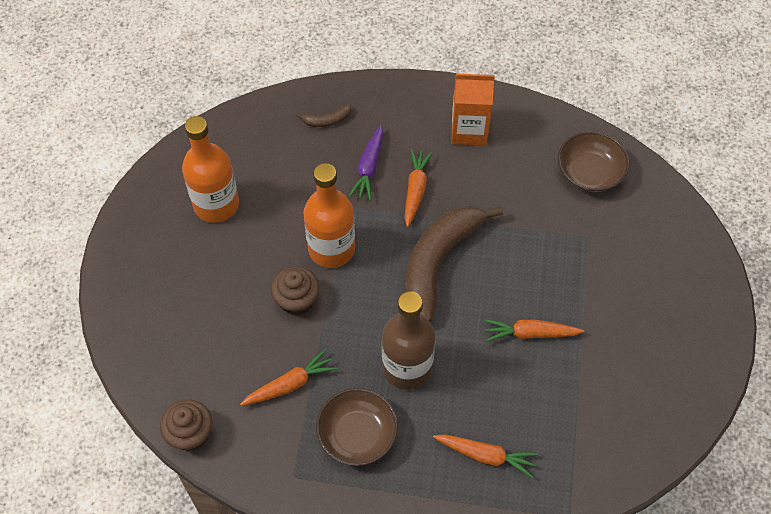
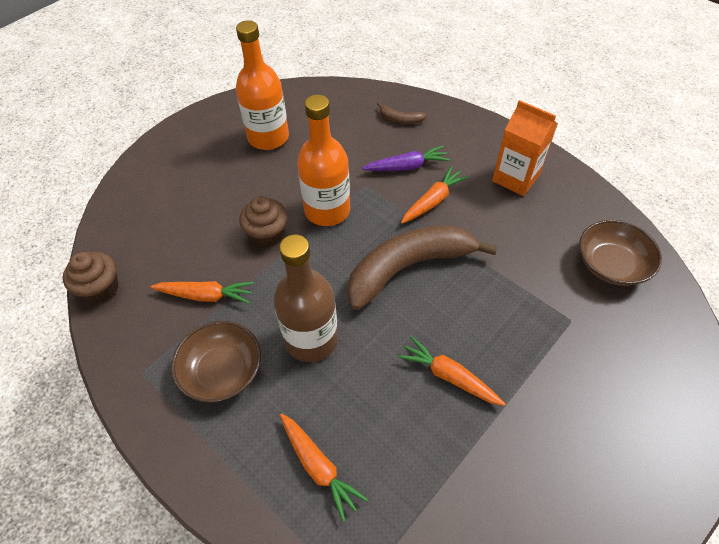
camera: 35 degrees right, 5 degrees down
purple carrot [349,125,383,201] -> purple carrot turned 150 degrees counterclockwise [362,146,450,171]

